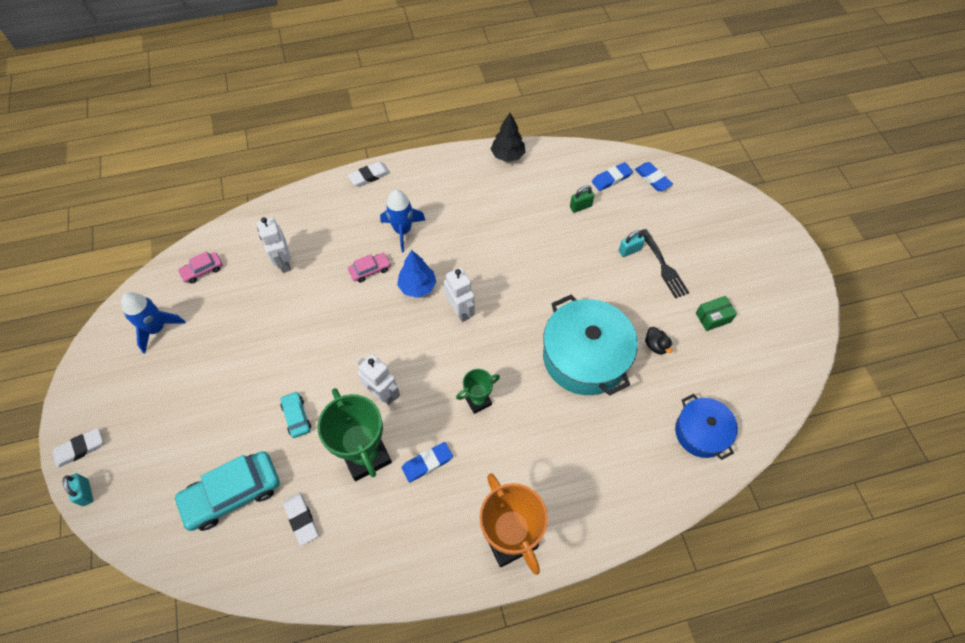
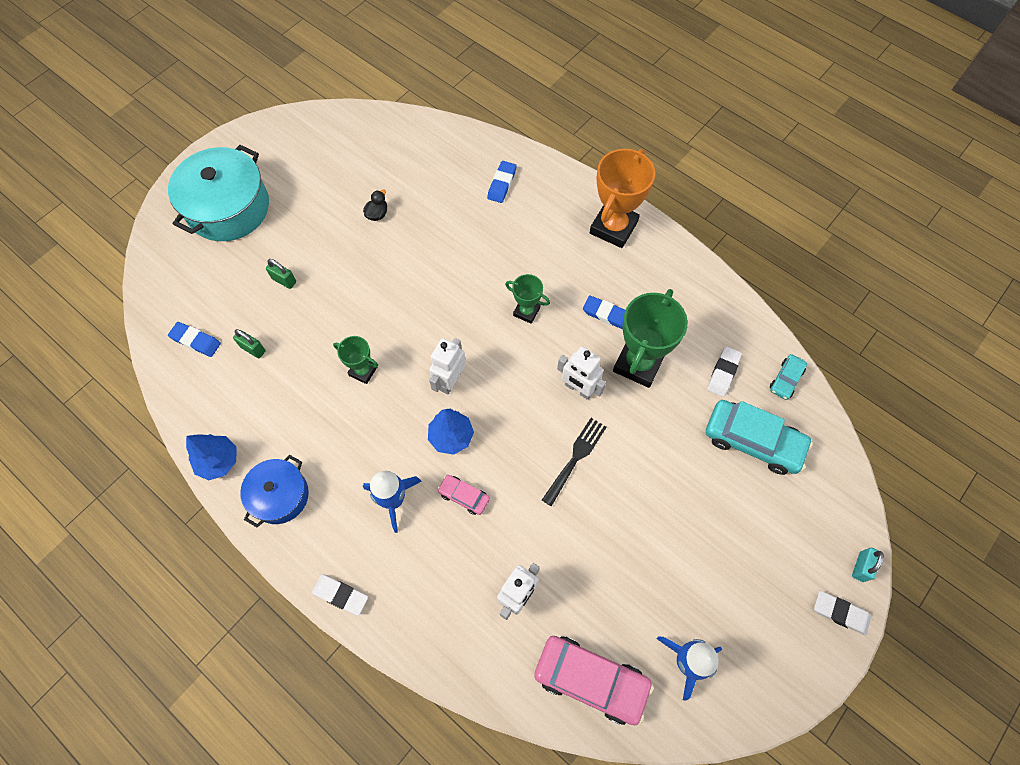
camera: 125 degrees left, 5 degrees up
pink car [178,252,222,283] -> pink car [534,636,654,725], size x1.99
turquoise car [280,391,311,438] -> turquoise car moved to [770,354,807,400]
white robot [358,354,400,405] -> white robot turned 60 degrees counterclockwise [557,346,606,400]
black tree [491,113,525,162] -> blue tree [186,434,236,480]
turquoise pot [543,294,638,396] -> turquoise pot moved to [168,145,269,241]
turquoise padlock [619,230,645,257] -> green padlock [266,259,296,289]
blue eraser [635,162,673,191] -> blue eraser moved to [487,161,517,203]
black fork [641,229,689,298] -> black fork moved to [542,418,607,506]
blue pot [675,394,738,460] -> blue pot moved to [240,455,309,527]
green box [696,296,737,331] -> none
none -> green trophy [333,336,378,384]

